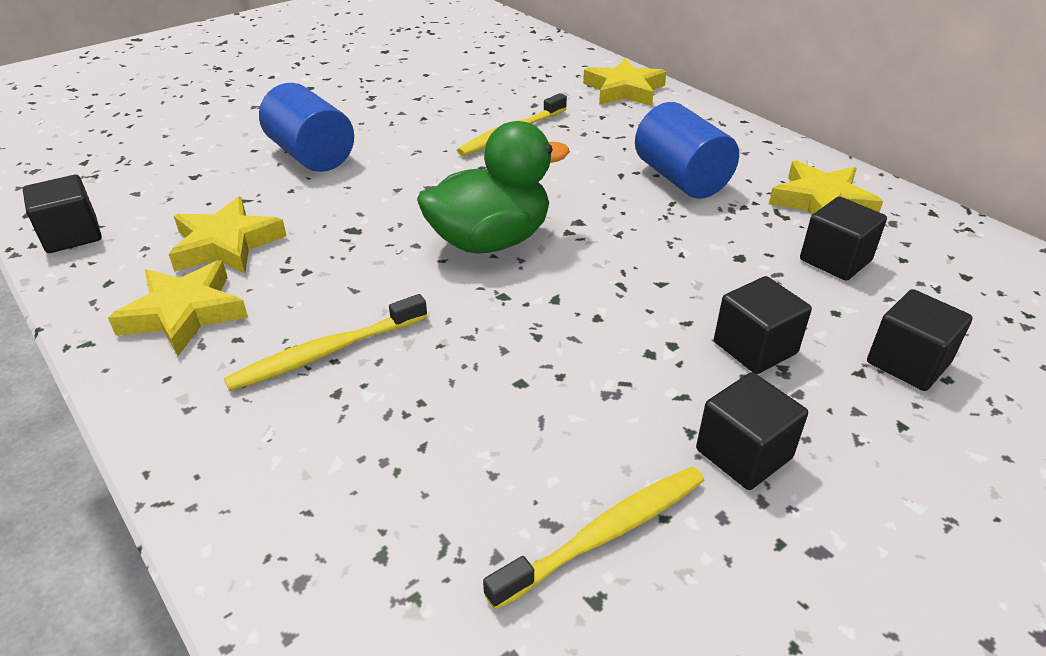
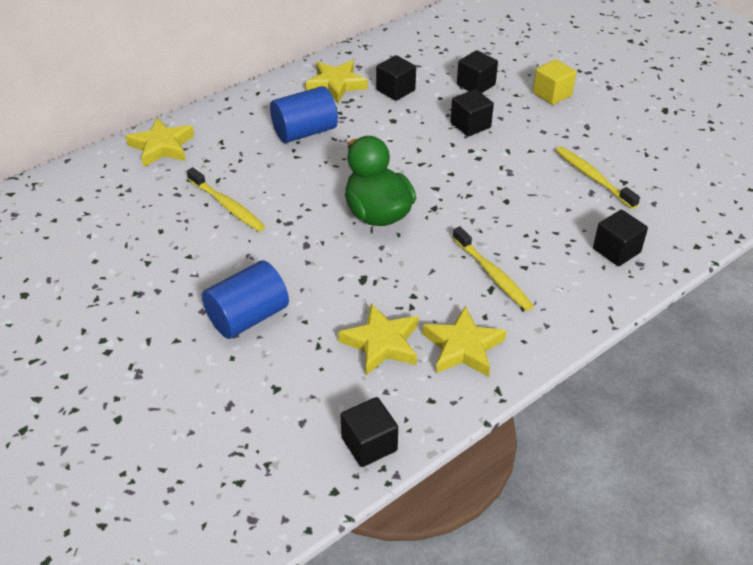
camera: 90 degrees left, 5 degrees up
black cube [696,372,808,490] -> black cube moved to [593,210,648,266]
none -> yellow cube [533,59,576,105]

